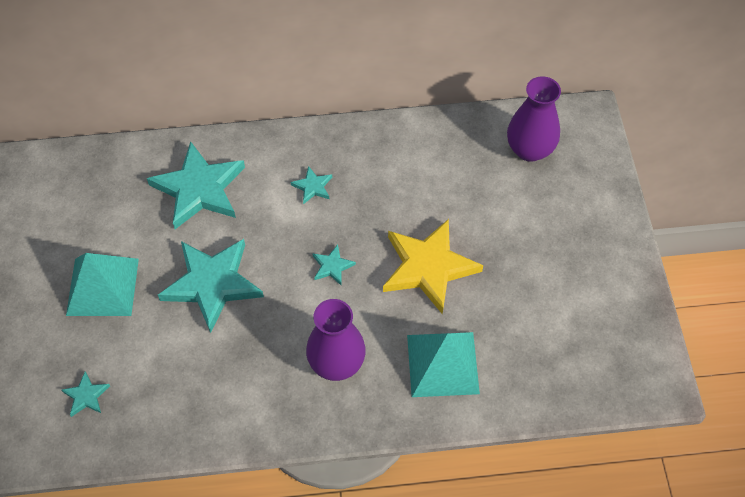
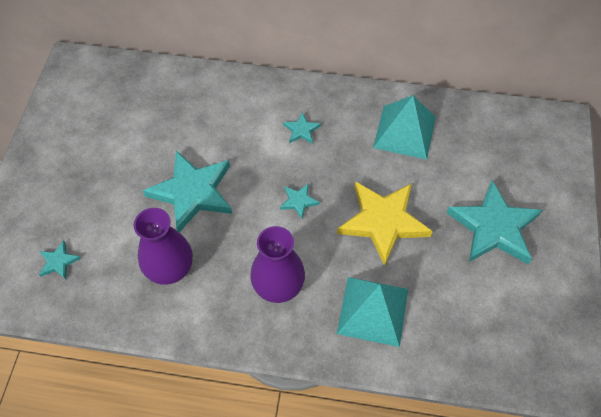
camera: 15 degrees right, 0 degrees up
turquoise pyramid [66,253,139,316] -> turquoise pyramid moved to [373,95,436,160]
turquoise star [147,141,245,229] -> turquoise star moved to [447,180,542,264]
purple vase [507,76,561,162] -> purple vase moved to [134,208,193,285]

